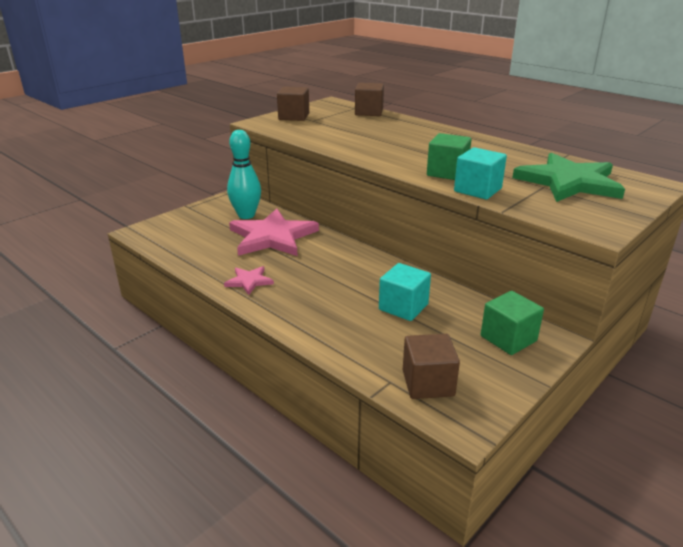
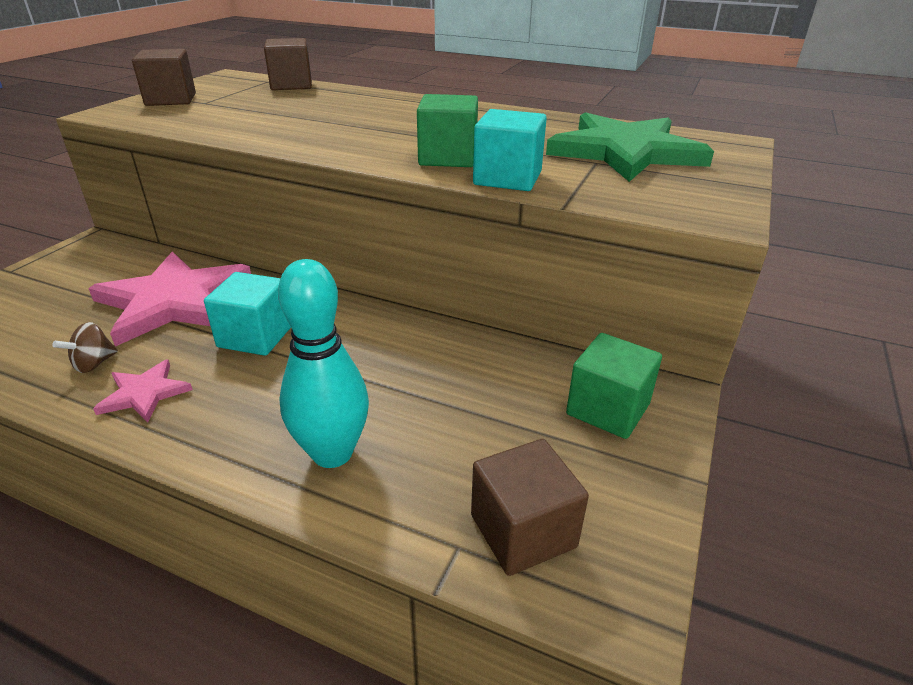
camera: 20 degrees left, 5 degrees up
turquoise bowling pin [227,130,261,219] -> turquoise bowling pin moved to [278,259,369,468]
turquoise cube [379,263,431,321] -> turquoise cube moved to [204,272,291,356]
none -> brown spinning top [52,322,118,373]

